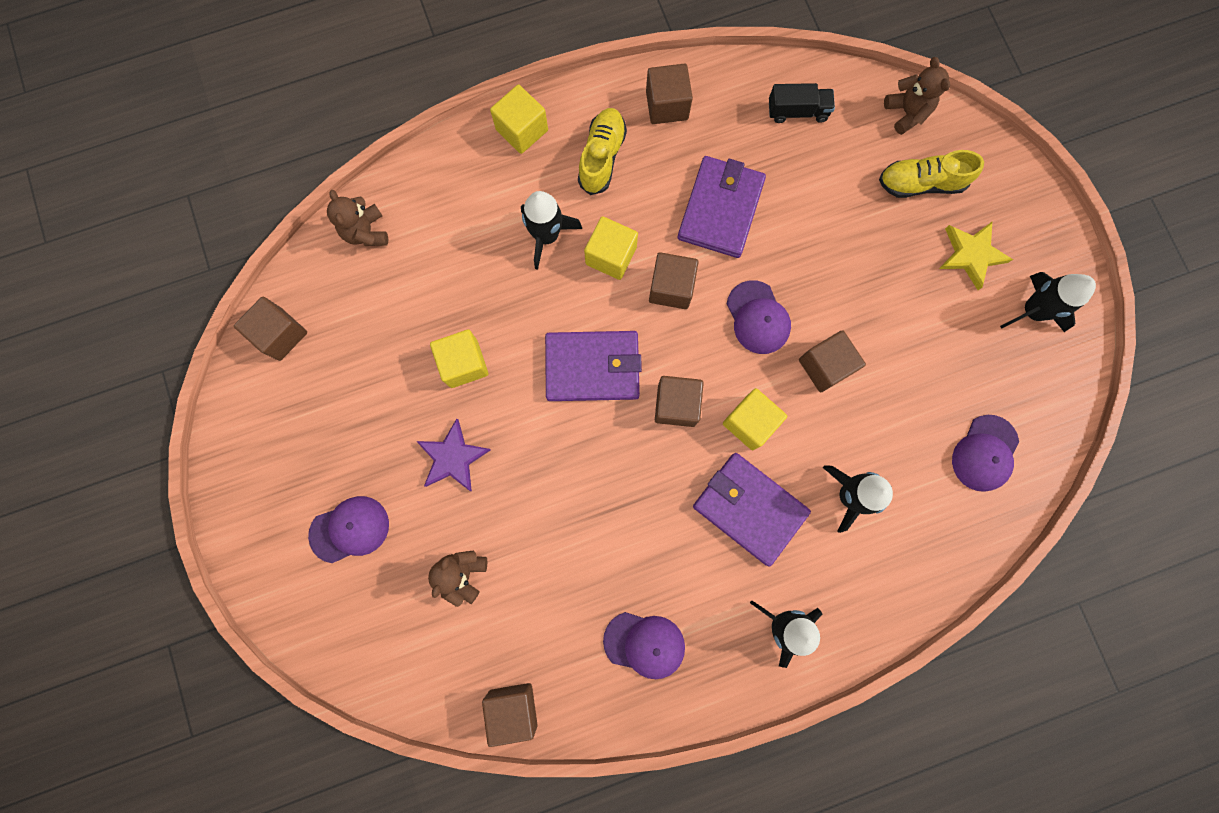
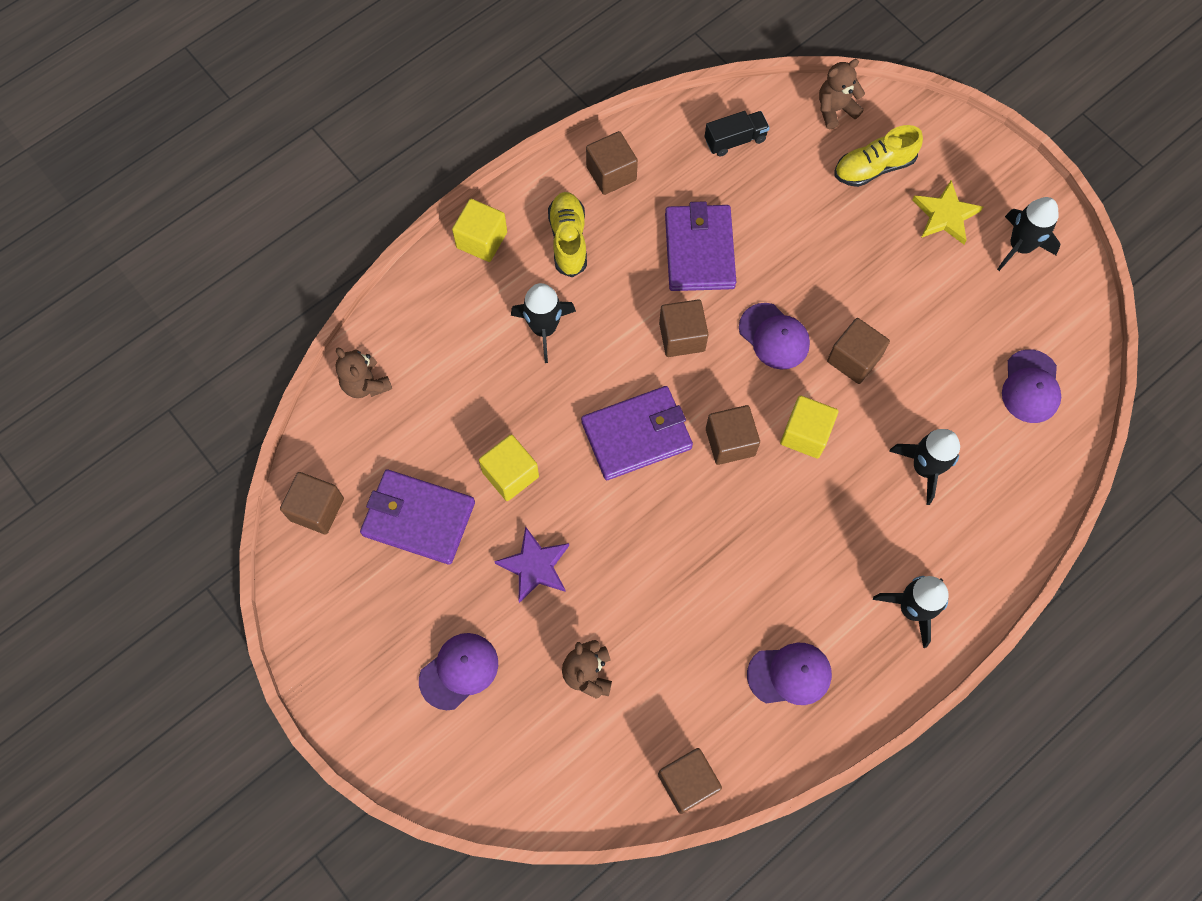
camera: 20 degrees left, 10 degrees down
yellow cube [584,216,638,280] -> none
purple wallet [693,453,811,566] -> purple wallet moved to [360,469,475,565]
brown teddy bear [884,57,950,135] -> brown teddy bear turned 75 degrees counterclockwise [819,59,865,129]

